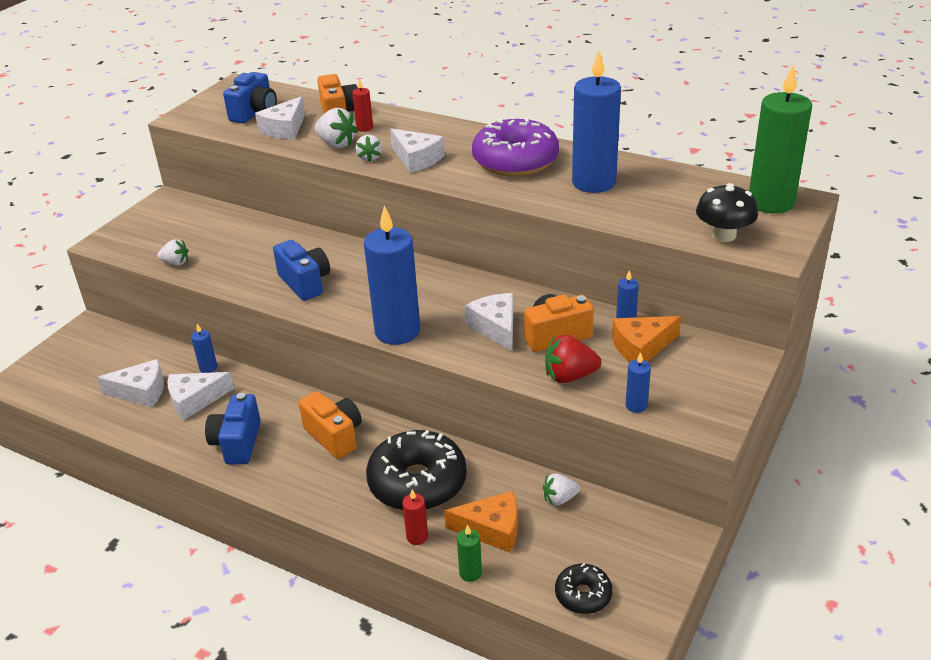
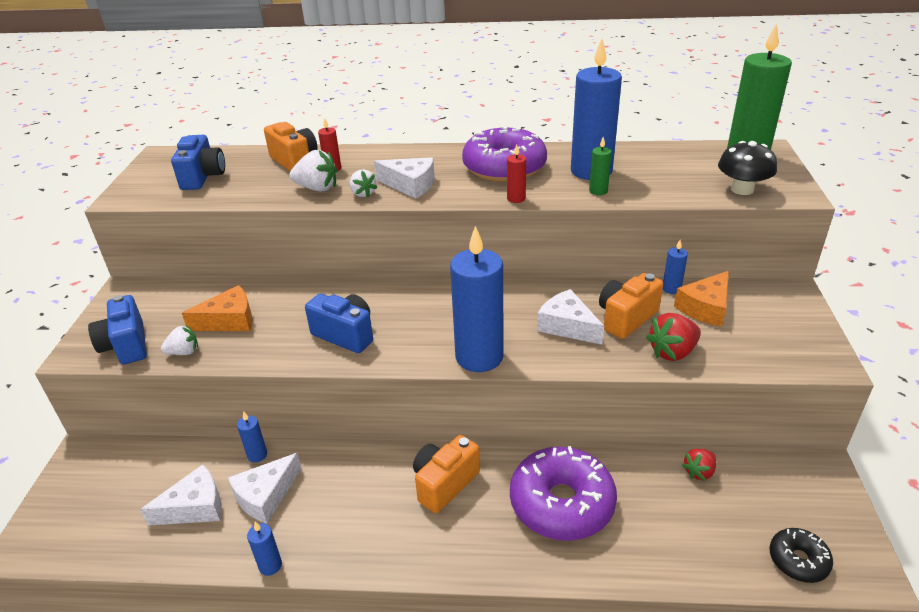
camera: 25 degrees left, 0 degrees up
blue camera [205,393,261,464] -> blue camera moved to [88,295,147,364]
white cheese [255,96,305,139] -> none
orange camera [299,391,362,459] -> orange camera turned 75 degrees counterclockwise [413,435,480,513]
black donut [366,430,467,510] -> purple donut [510,446,617,541]
red candle [402,489,428,545] -> red candle moved to [507,145,526,203]
orange cheese [444,491,518,553] -> orange cheese moved to [182,285,252,331]
green candle [457,525,482,582] -> green candle moved to [589,137,612,195]
white strawberry [543,473,580,505] -> red strawberry [682,448,716,481]
blue candle [626,352,651,413] -> blue candle moved to [247,521,282,576]

